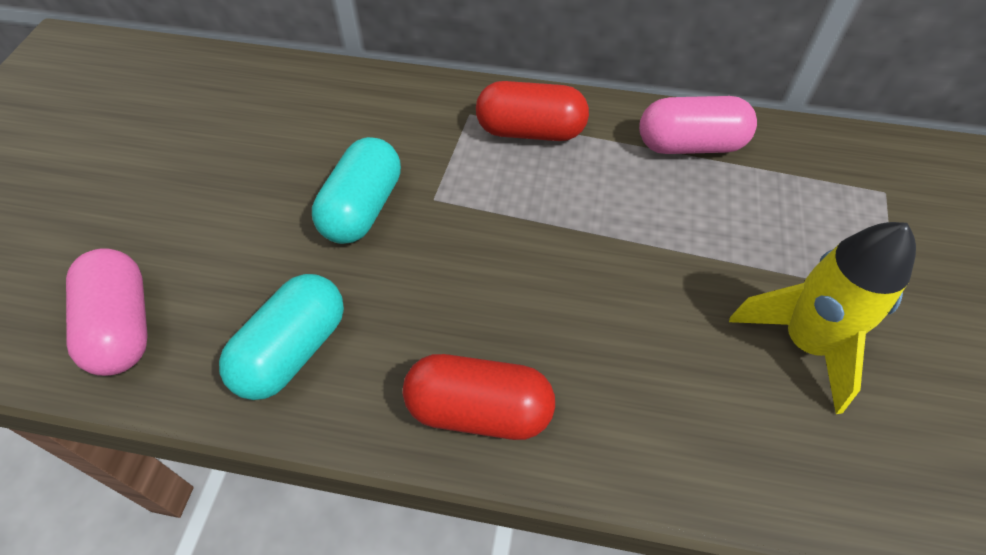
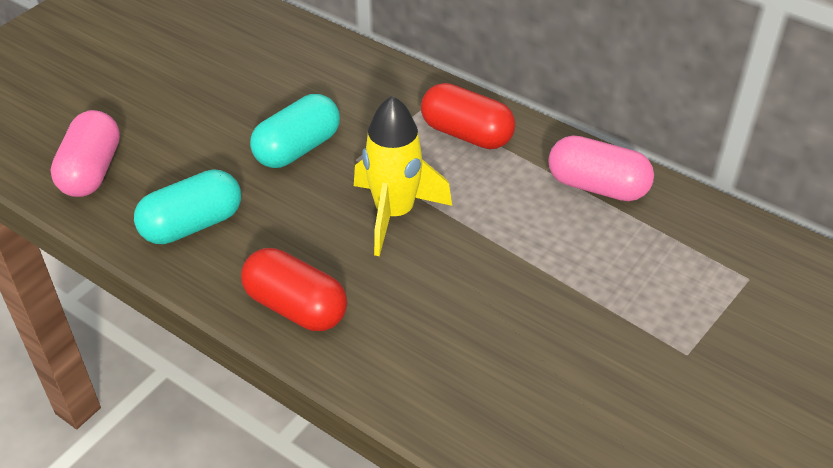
camera: 25 degrees right, 10 degrees down
yellow rocket [729,222,916,414] -> yellow rocket moved to [354,96,452,256]

